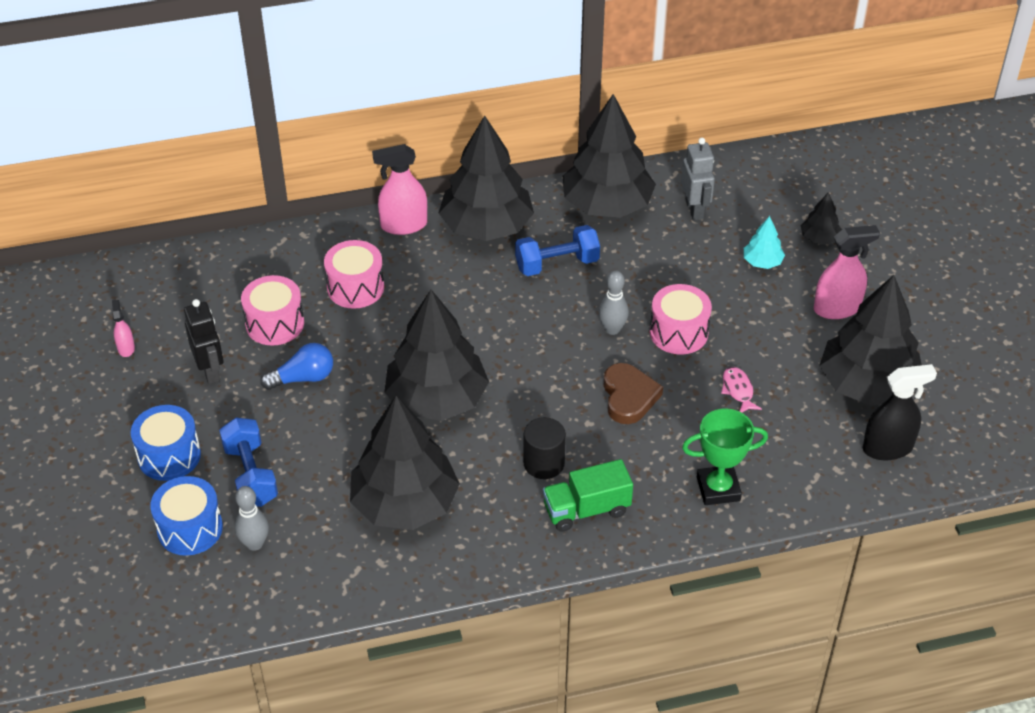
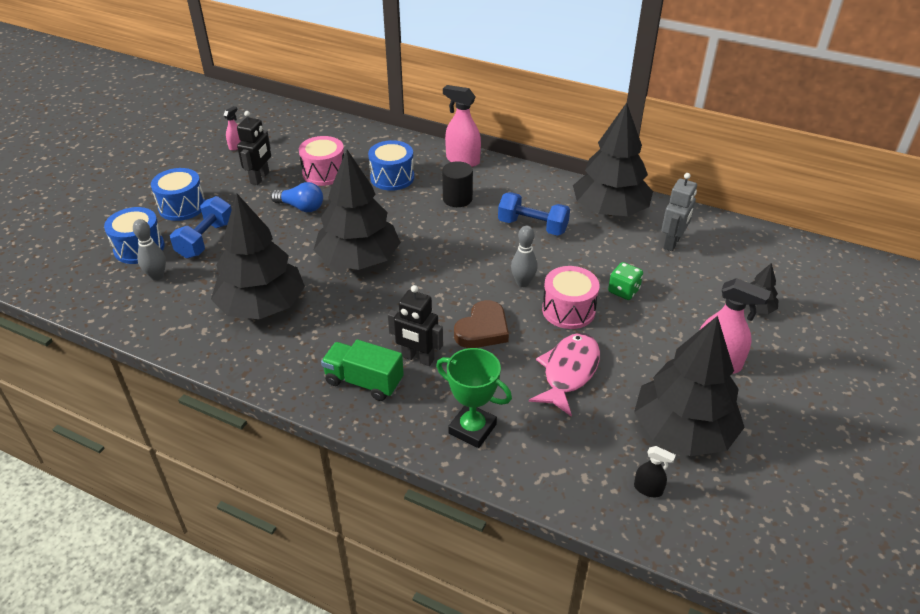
camera: 40 degrees right, 5 degrees down
pink drum [324,240,384,309] -> blue drum [368,140,414,191]
black tree [439,115,534,241] -> none
black cylinder [523,417,566,479] -> black cylinder moved to [442,161,473,207]
pink fish [721,367,762,413] -> pink fish [529,333,600,417], size x1.88
turquoise tree [744,216,785,269] -> none
black spray bottle [863,364,937,460] -> black spray bottle [634,446,676,497], size x0.53
none -> black robot [388,285,443,366]
none -> green dice [608,262,643,300]

